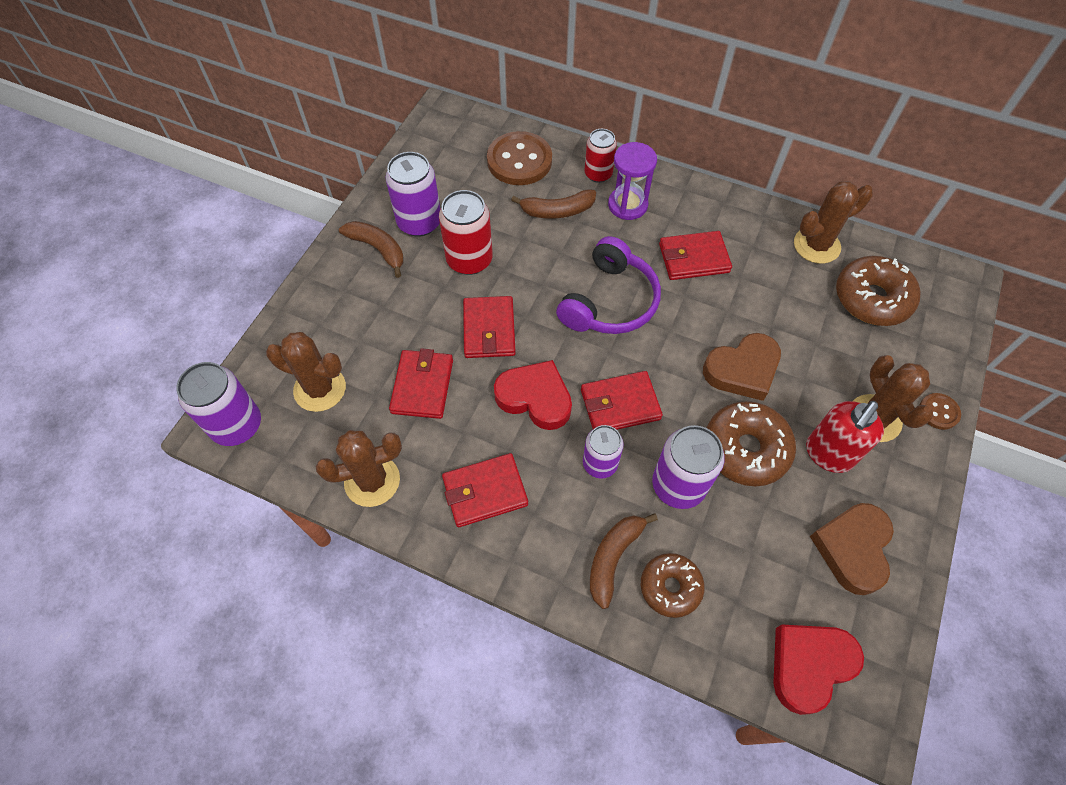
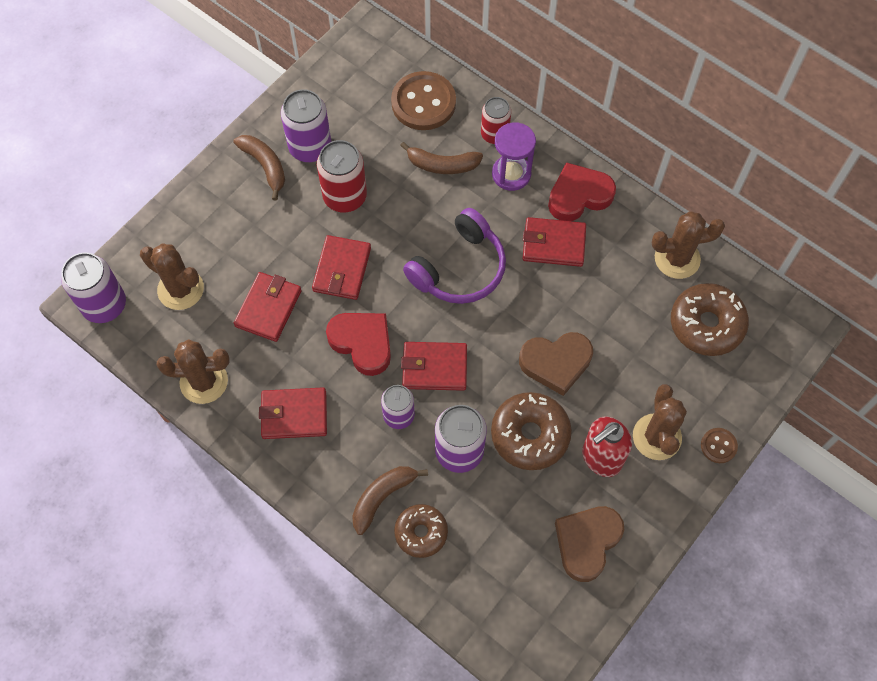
camera: 15 degrees right, 5 degrees up
red heart [773,625,864,715] -> red heart moved to [548,162,616,221]

